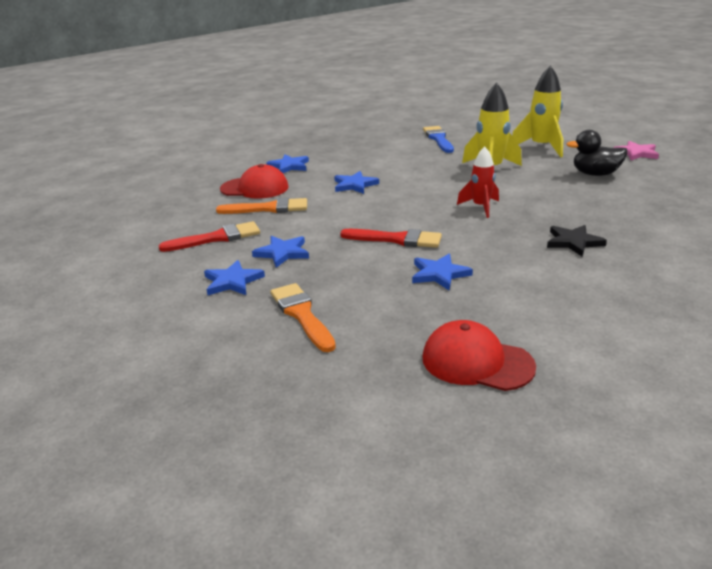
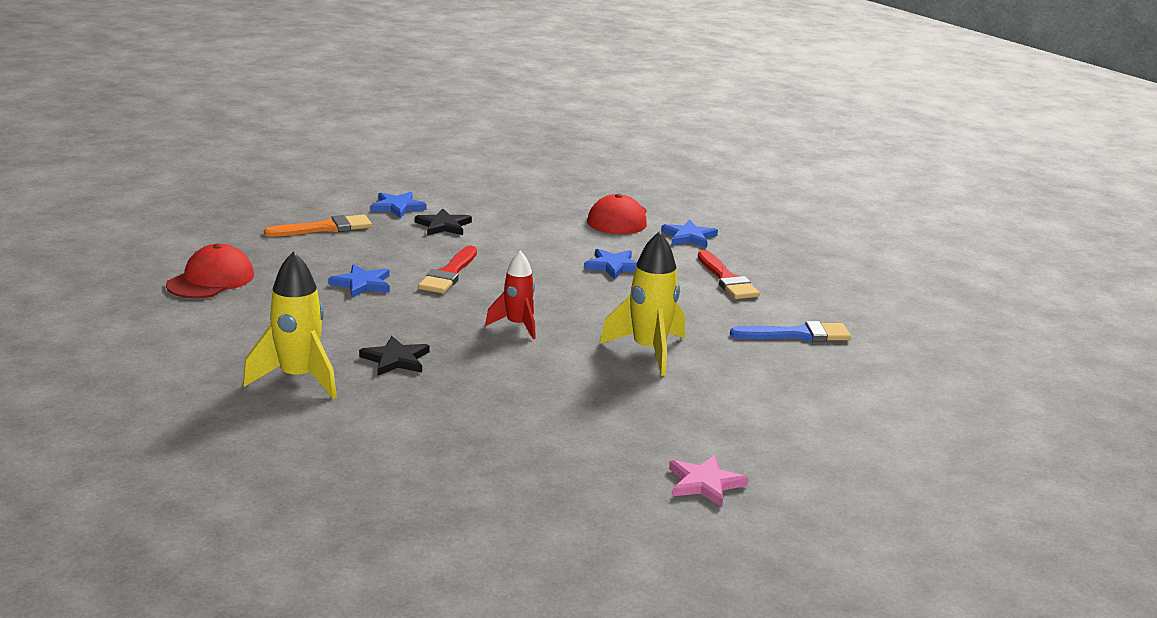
camera: 90 degrees right, 5 degrees down
red brush [158,221,260,252] -> red brush moved to [698,250,760,299]
orange brush [216,198,307,214] -> none
blue star [252,236,309,268] -> black star [415,208,472,235]
yellow rocket [512,66,563,157] -> yellow rocket moved to [243,251,337,399]
black duck [566,130,628,176] -> none

